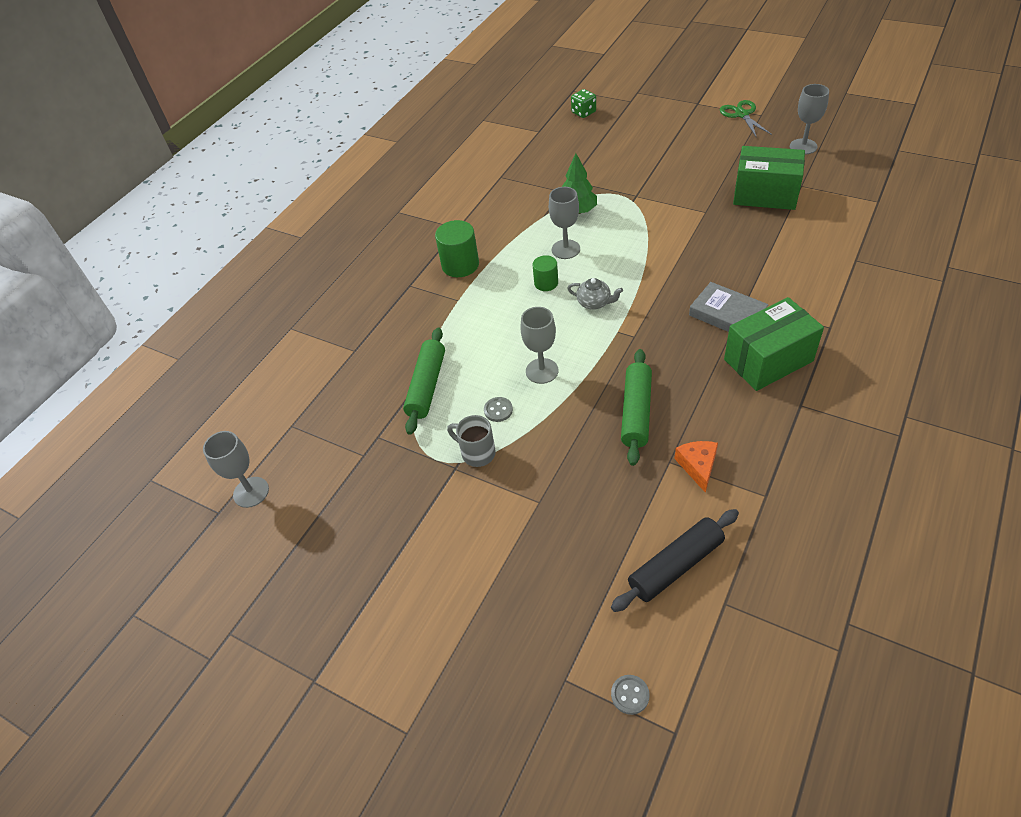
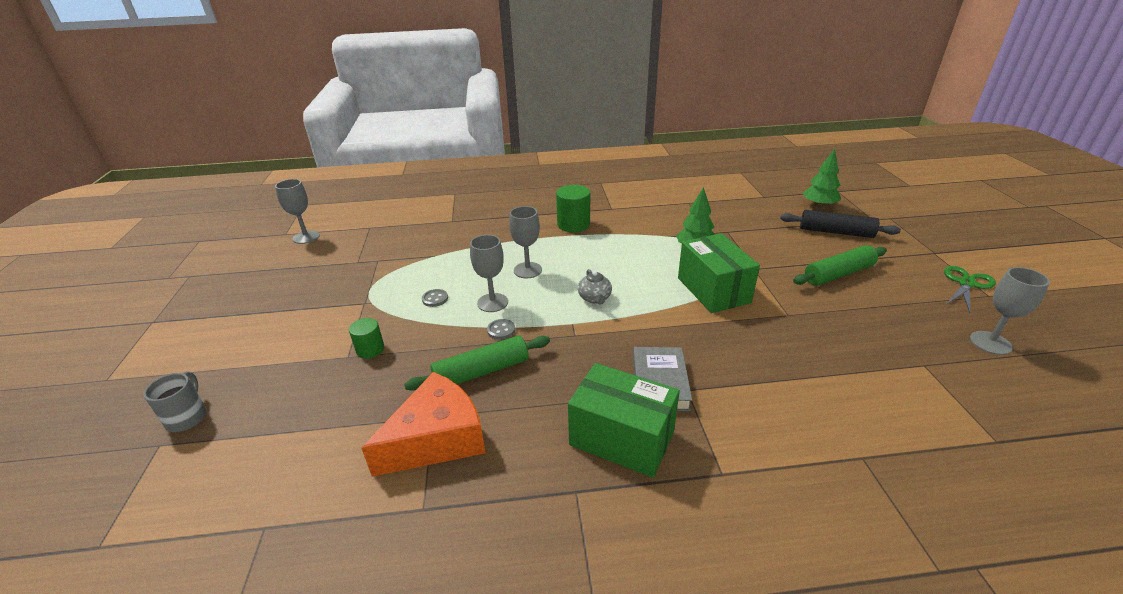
camera: 50 degrees right, 15 degrees down
green rolling pin [403,327,445,435] -> green rolling pin moved to [793,245,887,286]
grey mug [447,415,496,467] -> grey mug moved to [143,371,207,432]
green cylinder [533,255,558,291] -> green cylinder moved to [349,318,384,359]
grey goblet [549,187,580,259] -> grey goblet moved to [509,206,542,278]
green dice [571,89,596,118] -> green tree [803,149,841,207]
black rolling pin [611,509,739,612] -> black rolling pin moved to [780,210,901,238]
grey button [611,675,650,715] -> grey button moved to [487,319,515,340]
orange cheese [675,441,718,493] -> orange cheese [361,372,485,477], size x1.97
green box [733,146,805,210] -> green box moved to [678,233,760,313]

